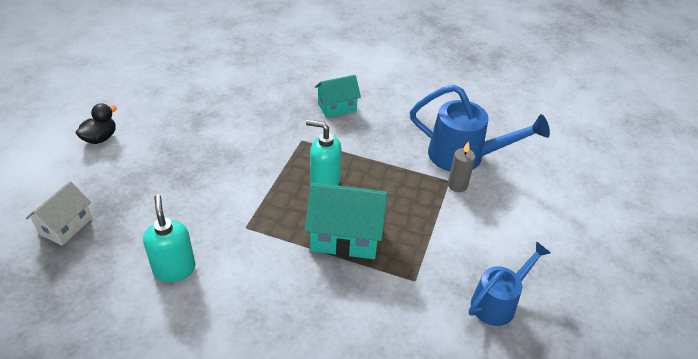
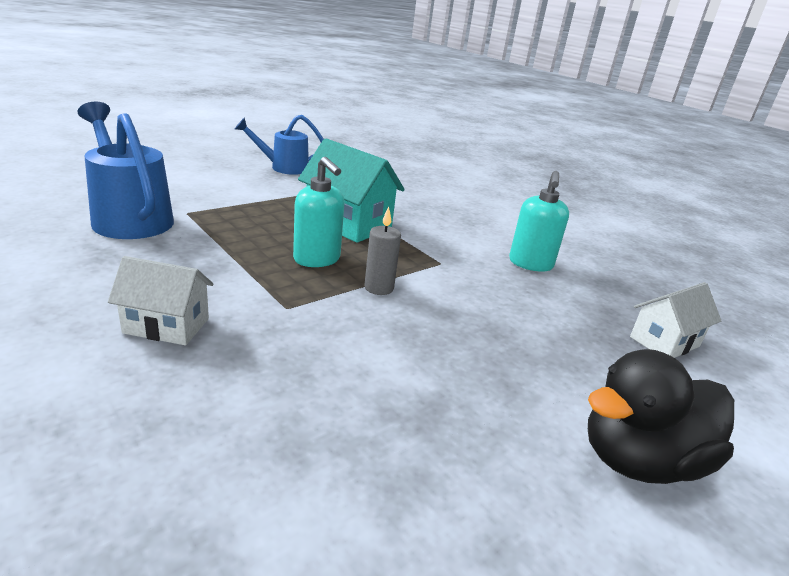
camera: 150 degrees left, 15 degrees down
black duck [76,103,117,144] -> black duck [588,349,734,484], size x1.70
turquoise house [315,75,361,118] -> white house [108,256,214,345]
grey candle [448,141,475,192] -> grey candle moved to [364,207,401,295]

